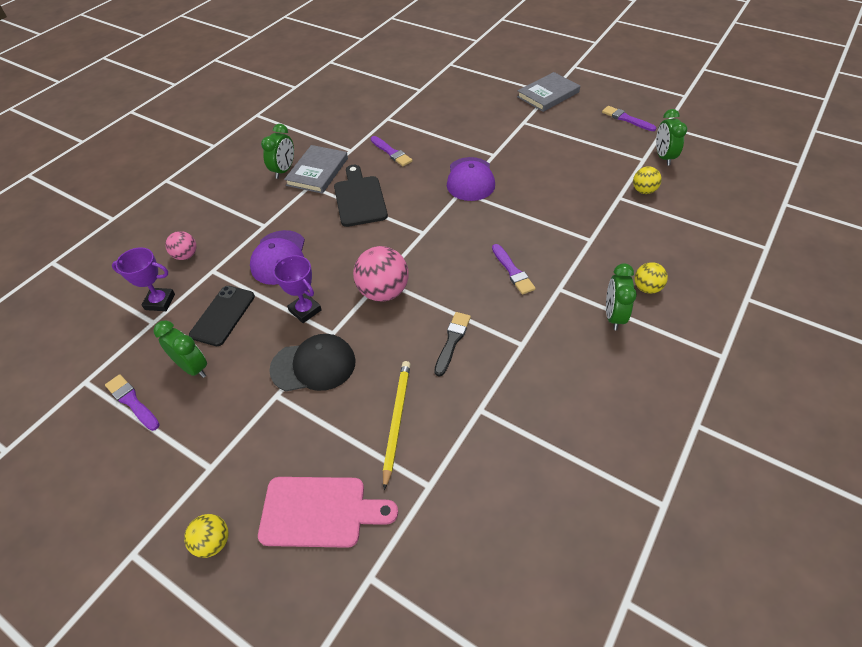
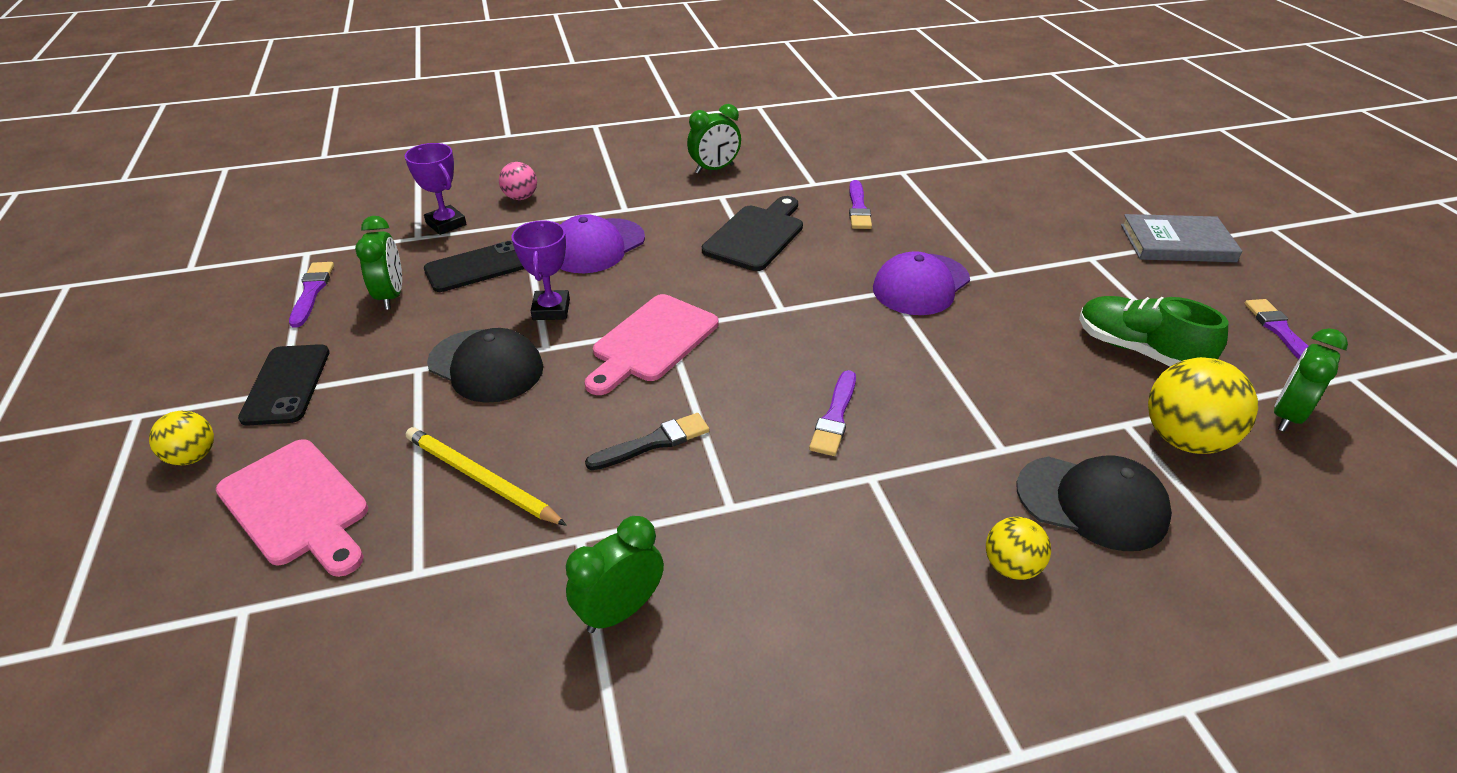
camera: 40 degrees right, 10 degrees down
grey book [284,145,348,194] -> none
pink ball [353,246,409,301] -> pink cutting board [585,294,718,395]
yellow pencil [383,361,411,490] -> yellow pencil turned 105 degrees counterclockwise [406,427,567,526]
green clock [606,263,637,330] -> green clock moved to [566,516,664,633]
yellow ball [633,166,662,194] -> yellow ball [1148,357,1258,454], size x1.77
none -> black phone [238,344,330,426]
none -> black cap [1016,455,1172,551]
none -> green shoe [1079,296,1229,367]

